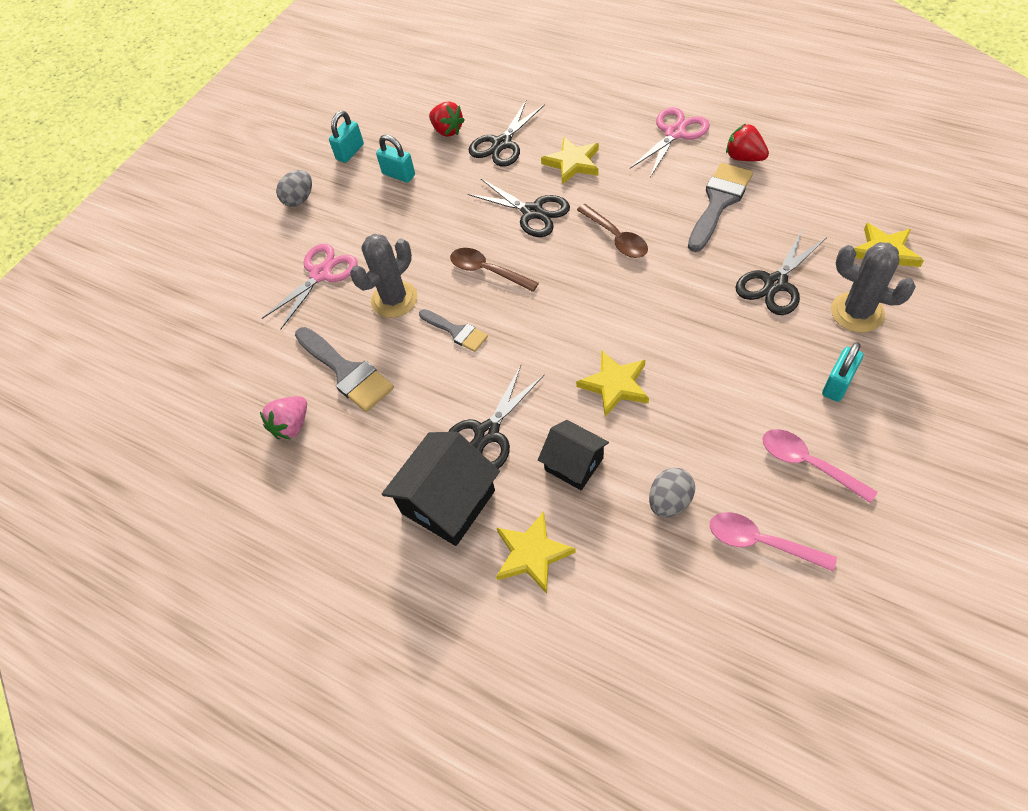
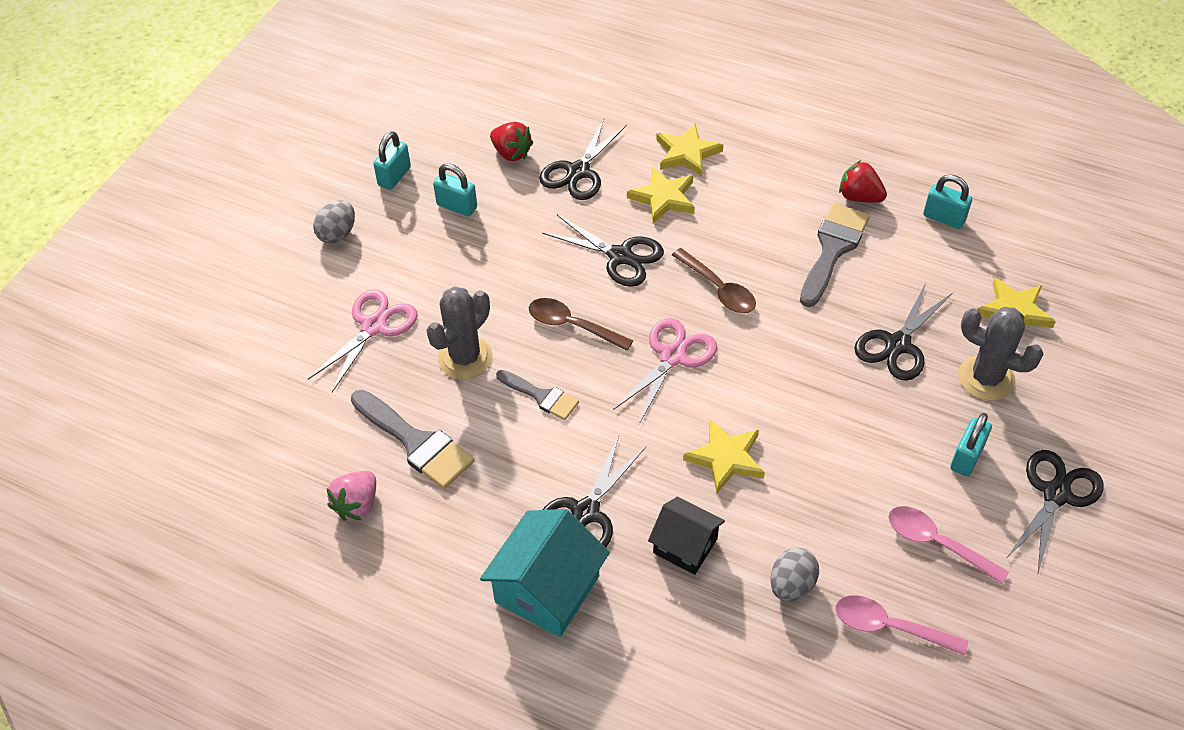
camera: 10 degrees left, 5 degrees down
black house [381,432,500,546] -> turquoise house [480,509,610,637]
yellow star [496,512,576,594] -> yellow star moved to [656,123,723,177]
pink scissors [630,107,710,177] -> pink scissors moved to [613,318,717,424]
none -> turquoise padlock [923,175,972,229]
none -> black scissors [1007,450,1104,573]

